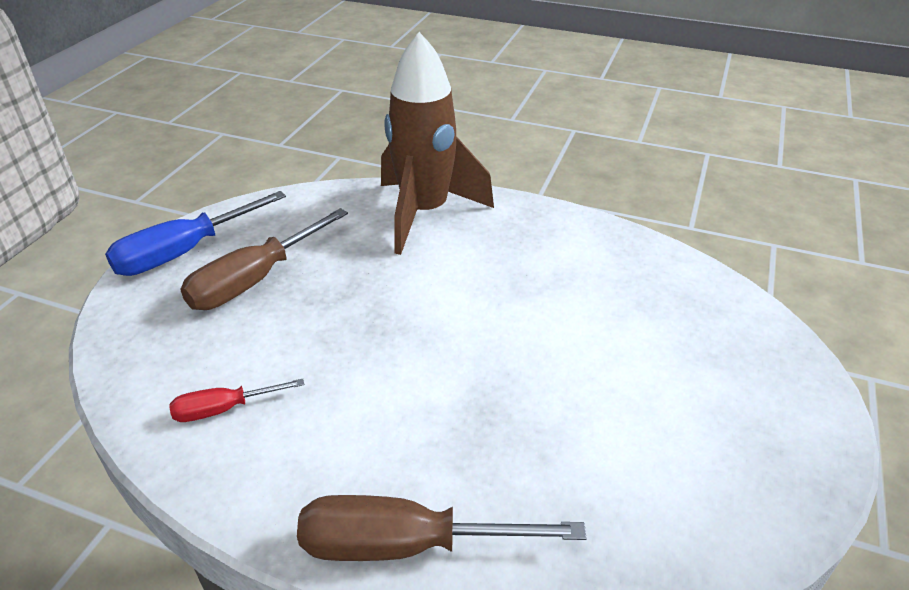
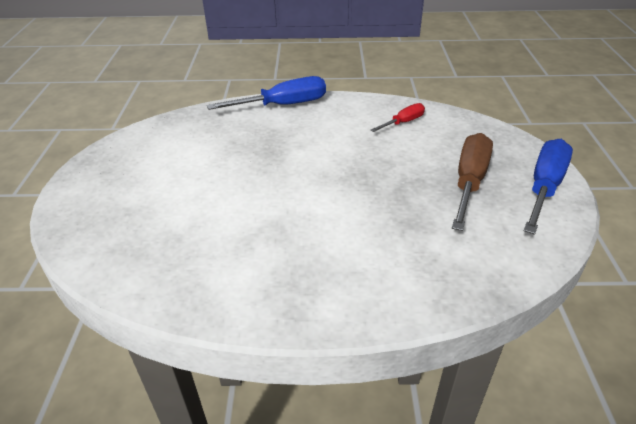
camera: 160 degrees right, 0 degrees up
brown screwdriver [297,495,587,561] -> blue screwdriver [207,76,326,110]
brown rocket [381,32,494,255] -> none

